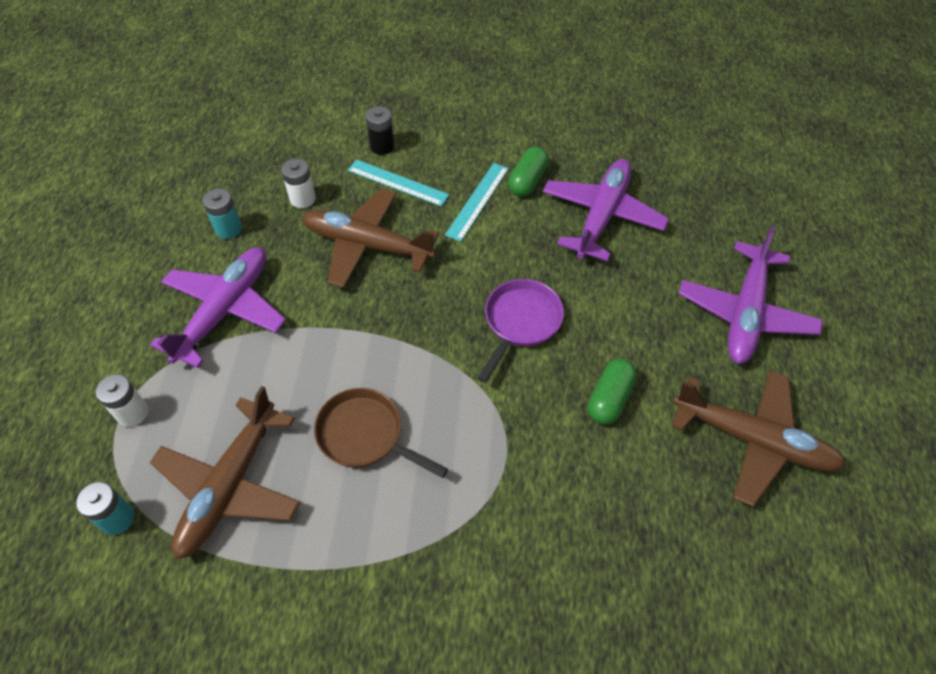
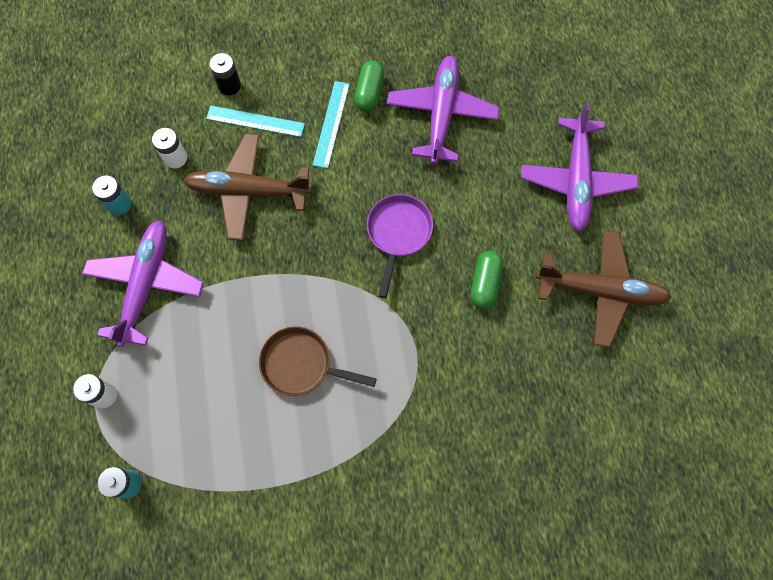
camera: 15 degrees left, 15 degrees up
brown plane [150,386,301,560] -> none

